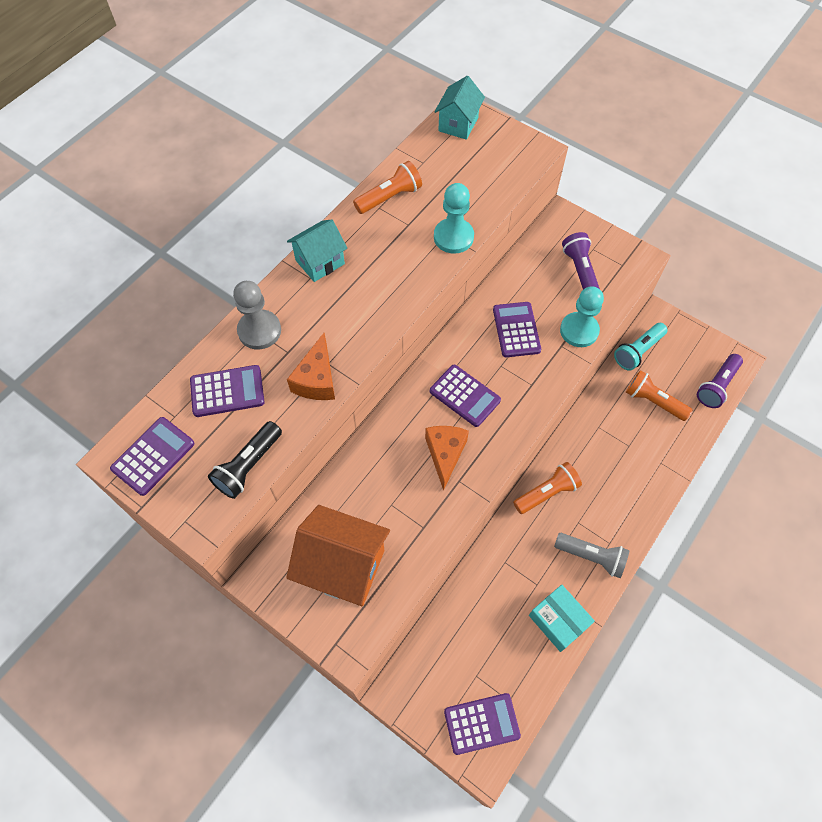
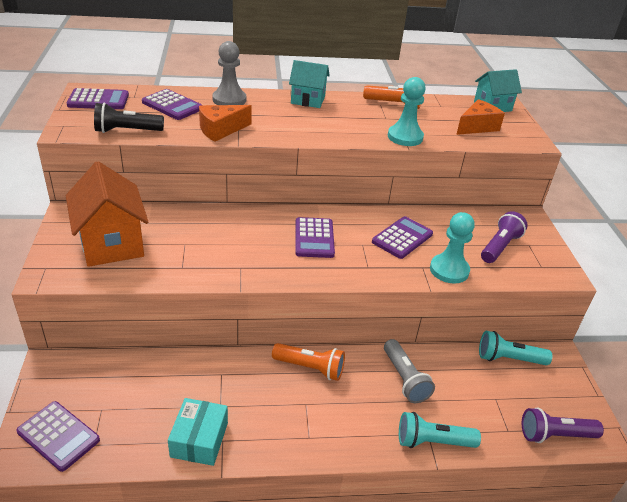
camera: 45 degrees right, 25 degrees down
orange cheese [425,426,469,491] -> orange cheese moved to [456,99,505,135]
grey flashlight [554,533,630,578] -> grey flashlight moved to [384,339,435,403]
orange flashlight [626,370,692,421] -> none
none -> turquoise flashlight [399,412,481,448]

